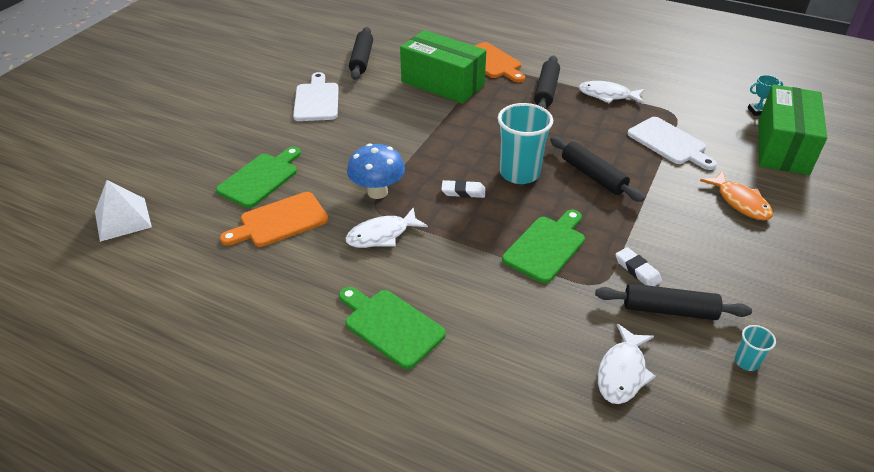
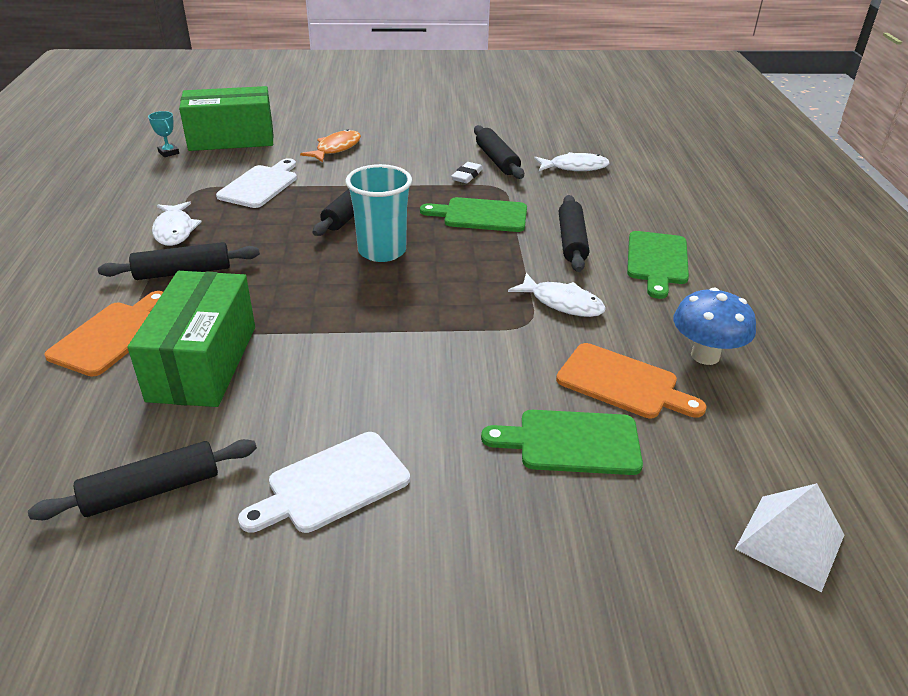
camera: 120 degrees left, 5 degrees down
blue mushroom [347,143,405,199] -> blue mushroom moved to [674,287,756,365]
white eraser [441,180,485,198] -> none
turquoise cup [735,325,776,371] -> none
none -> black rolling pin [559,195,589,272]

